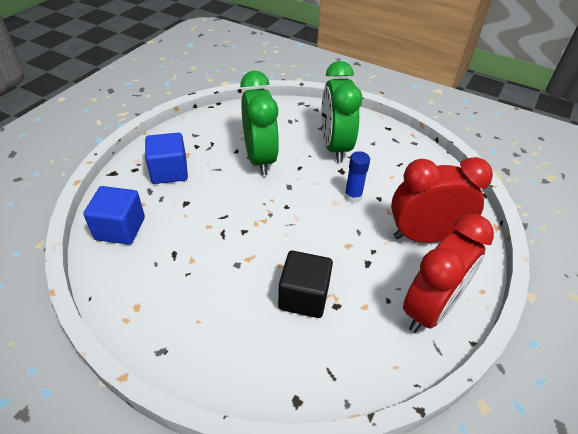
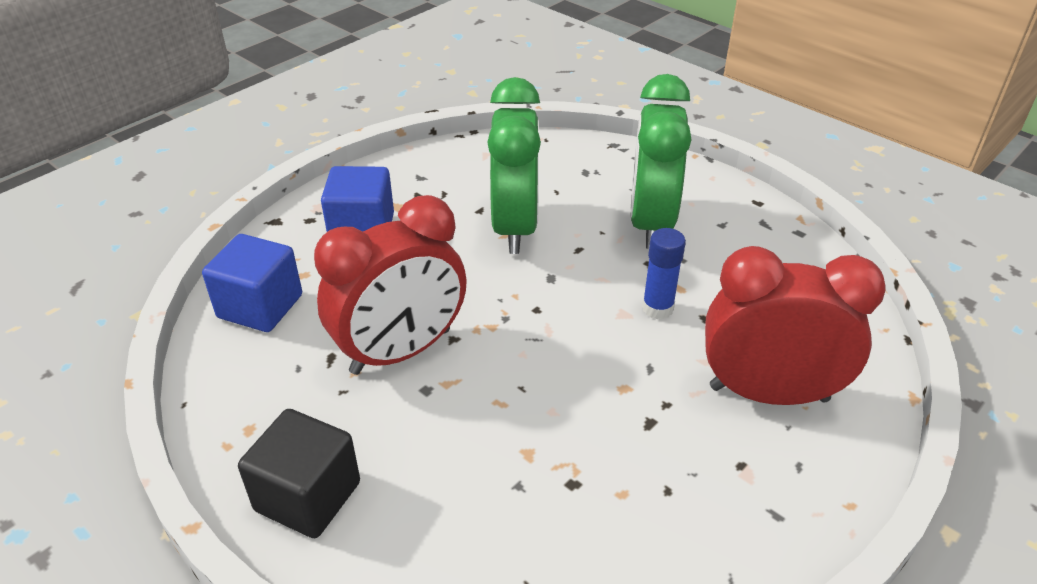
camera: 15 degrees right, 5 degrees down
black cube [278,251,333,318] -> black cube moved to [238,409,360,538]
red clock [403,214,494,333] -> red clock moved to [314,195,467,375]

